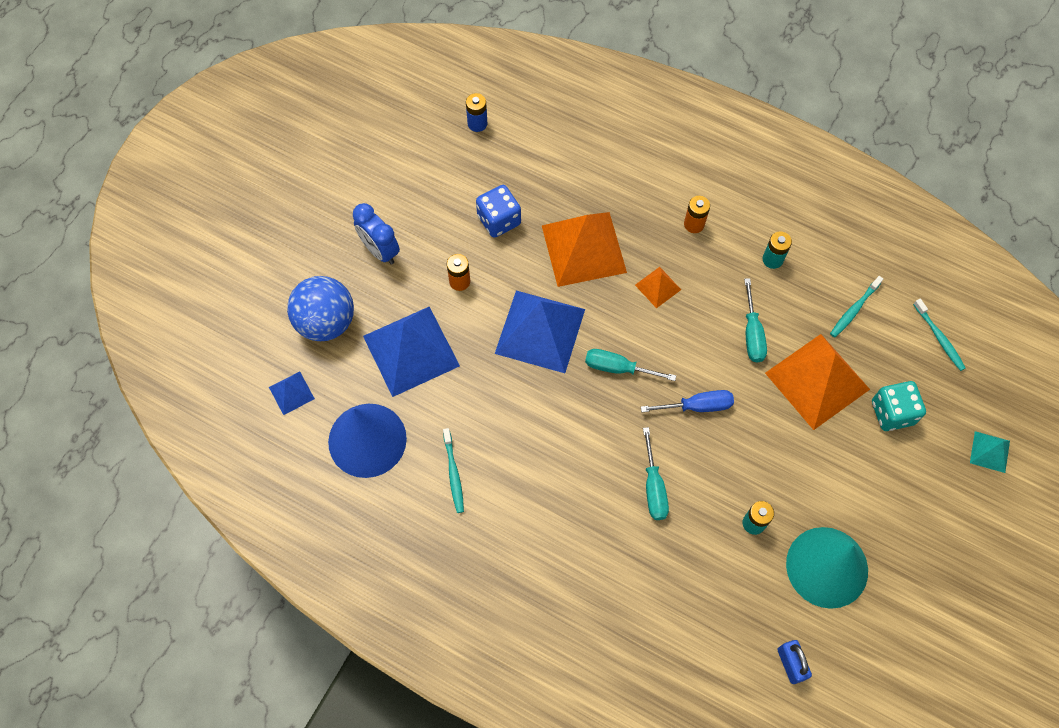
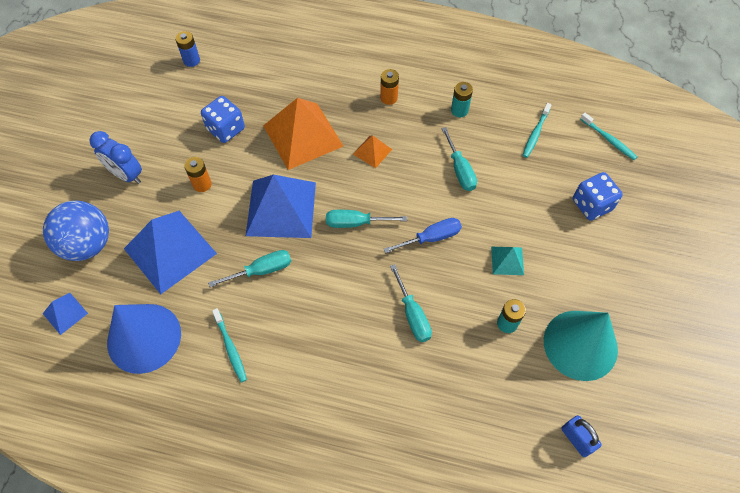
camera: 15 degrees left, 5 degrees down
orange pyramid [765,334,870,430] -> none
turquoise dice [872,381,926,431] -> blue dice [573,172,623,221]
turquoise pyramid [970,431,1010,473] -> turquoise pyramid moved to [491,247,524,275]
none -> turquoise screwdriver [208,250,291,287]

